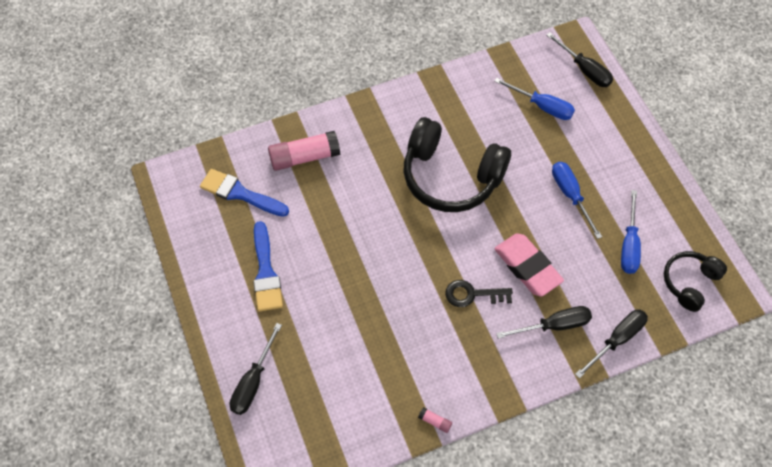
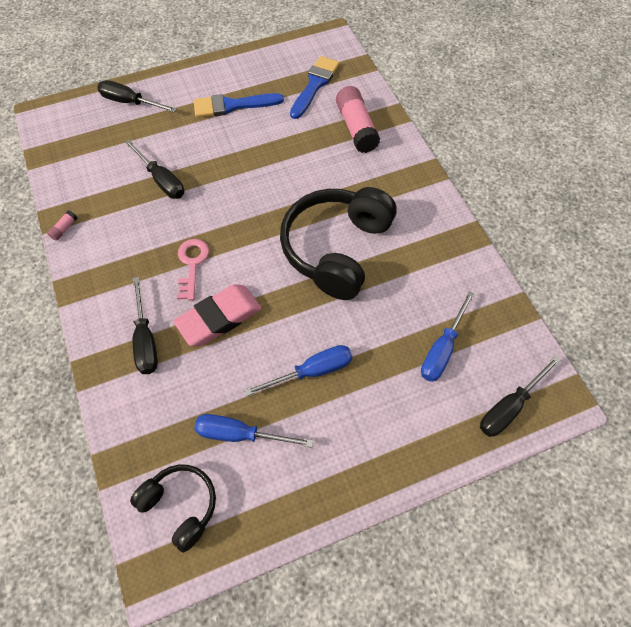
camera: 90 degrees right, 0 degrees up
black key [445,280,513,307] -> pink key [177,239,209,300]
black screwdriver [575,310,648,379] -> black screwdriver moved to [124,140,184,199]

